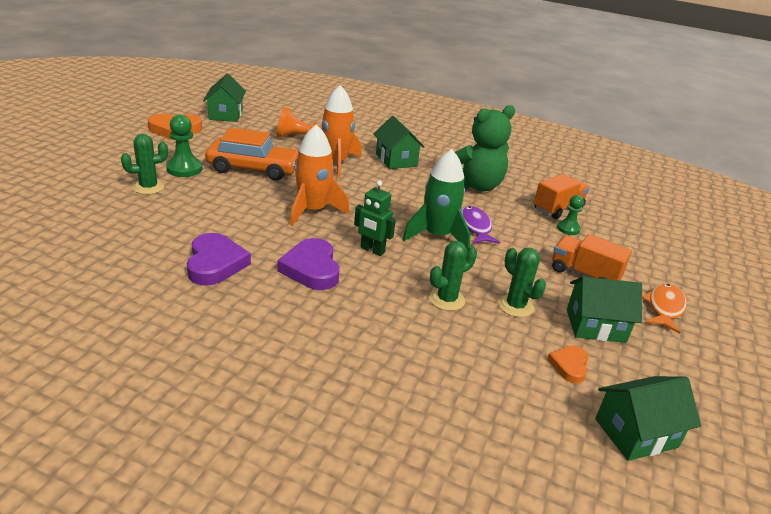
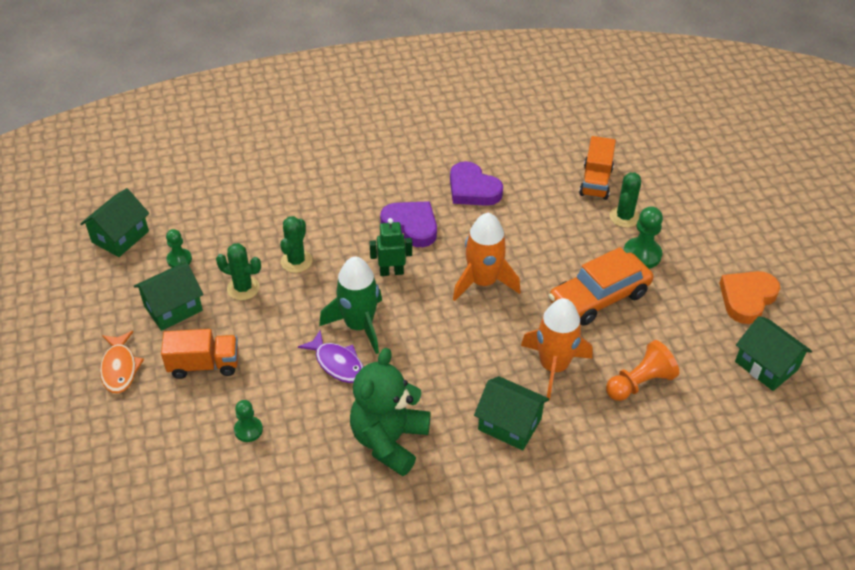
camera: 145 degrees right, 15 degrees up
orange truck [534,174,590,219] -> orange truck moved to [579,136,616,200]
orange heart [547,345,589,383] -> green pawn [166,229,192,268]

